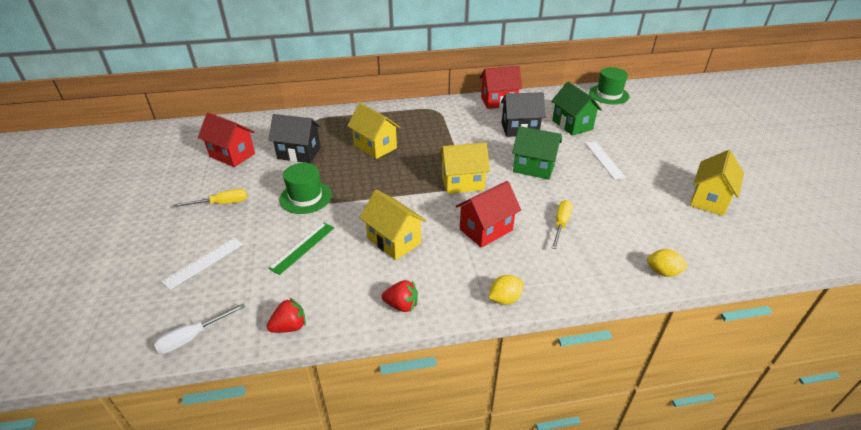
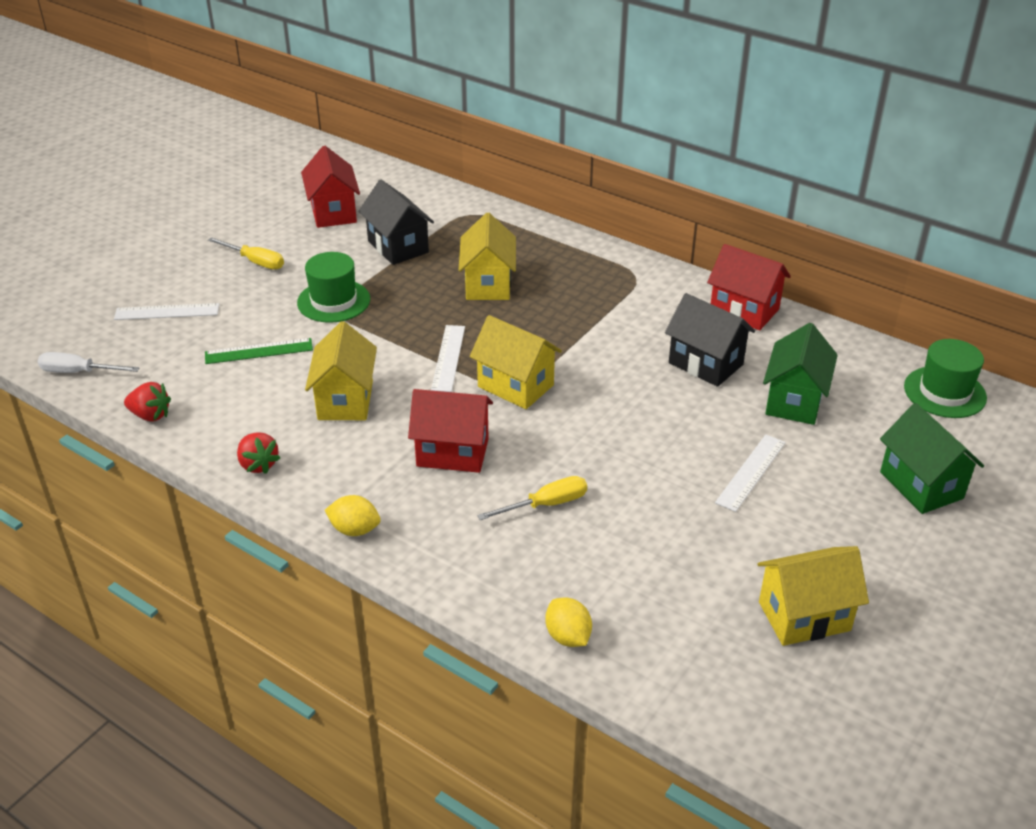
camera: 45 degrees right, 0 degrees up
green house [512,126,562,180] -> green house moved to [880,403,984,514]
none -> white ruler [431,325,465,392]

